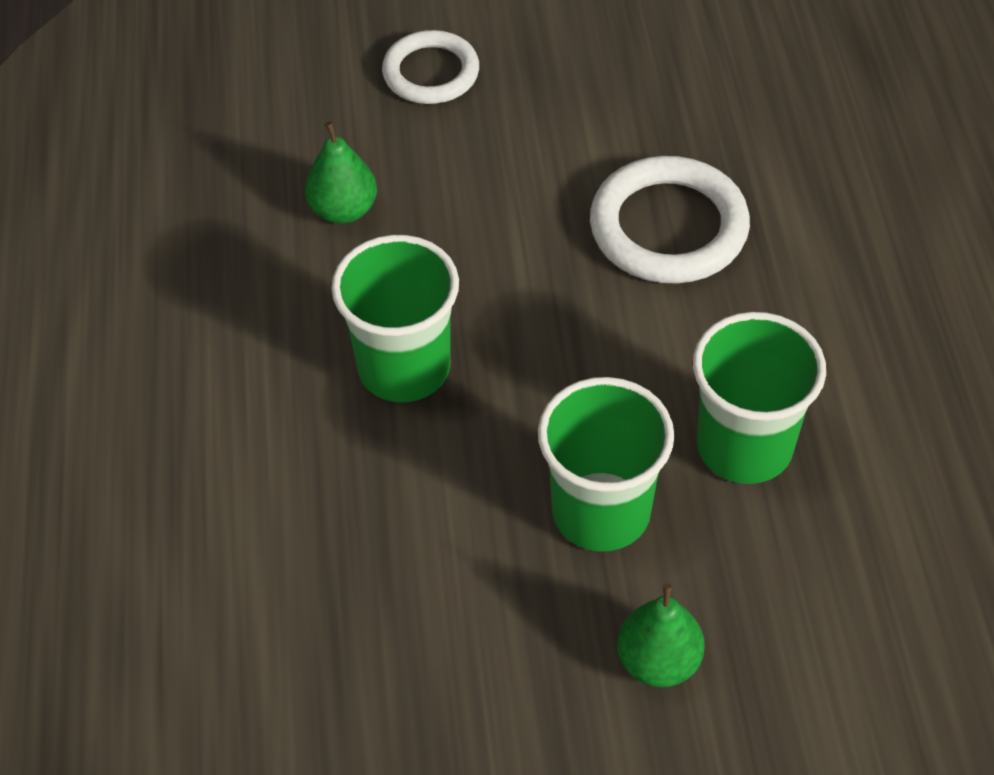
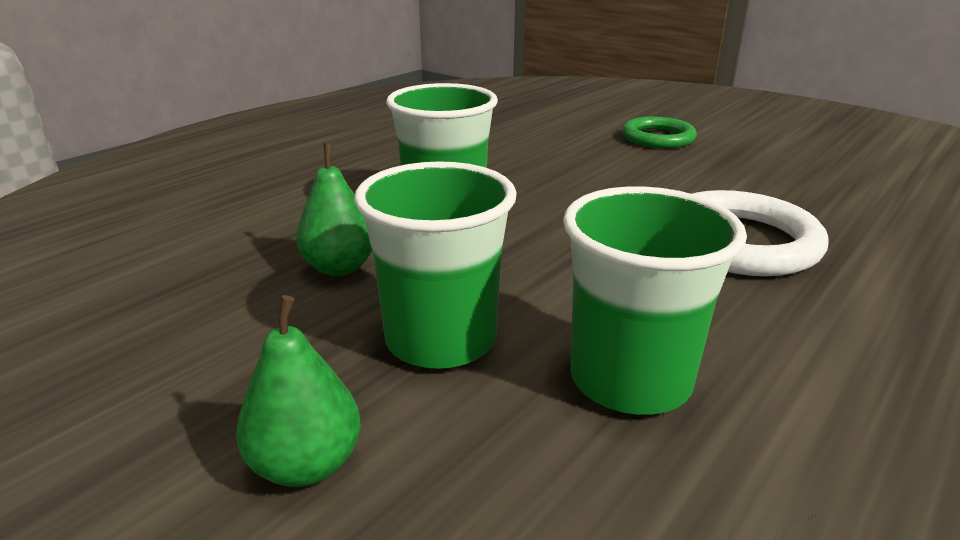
camera: 45 degrees right, 25 degrees down
green pear [305,122,377,224] -> green pear moved to [296,143,372,276]
white ring [382,30,479,104] -> green ring [622,117,697,148]

